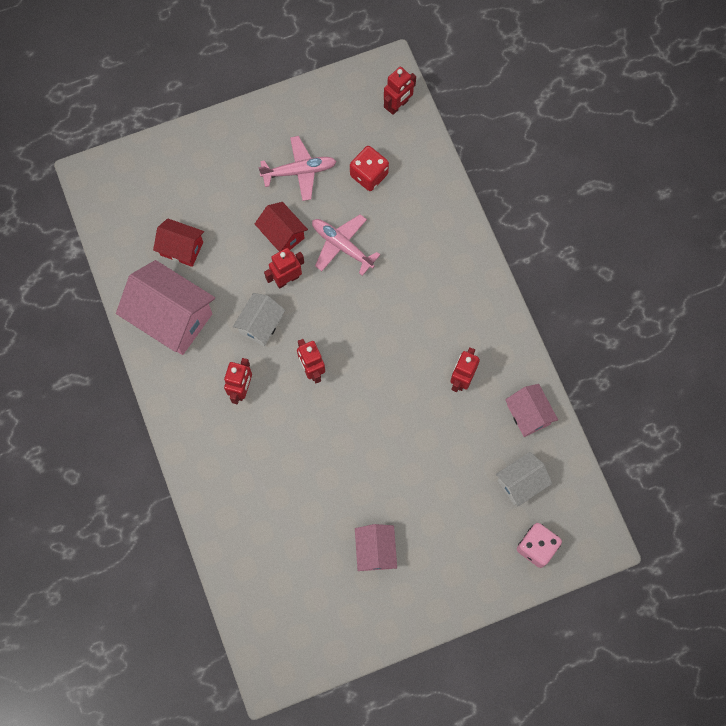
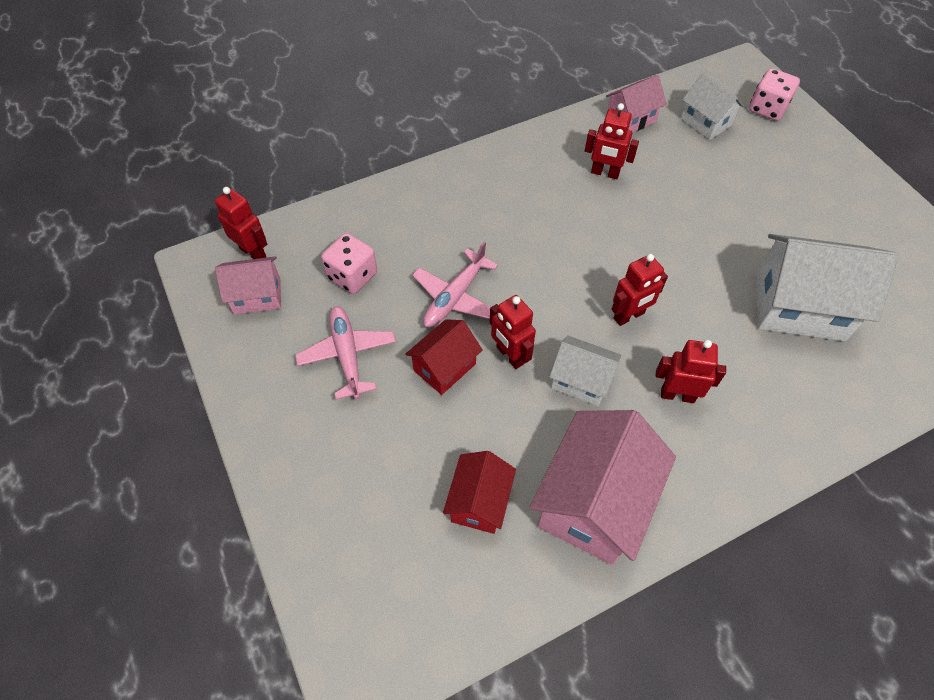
camera: 95 degrees left, 15 degrees down
red dice [350,146,389,191] -> pink dice [321,233,377,294]
pink house [355,524,397,571] -> pink house moved to [215,256,281,314]
none -> white house [756,234,898,341]

